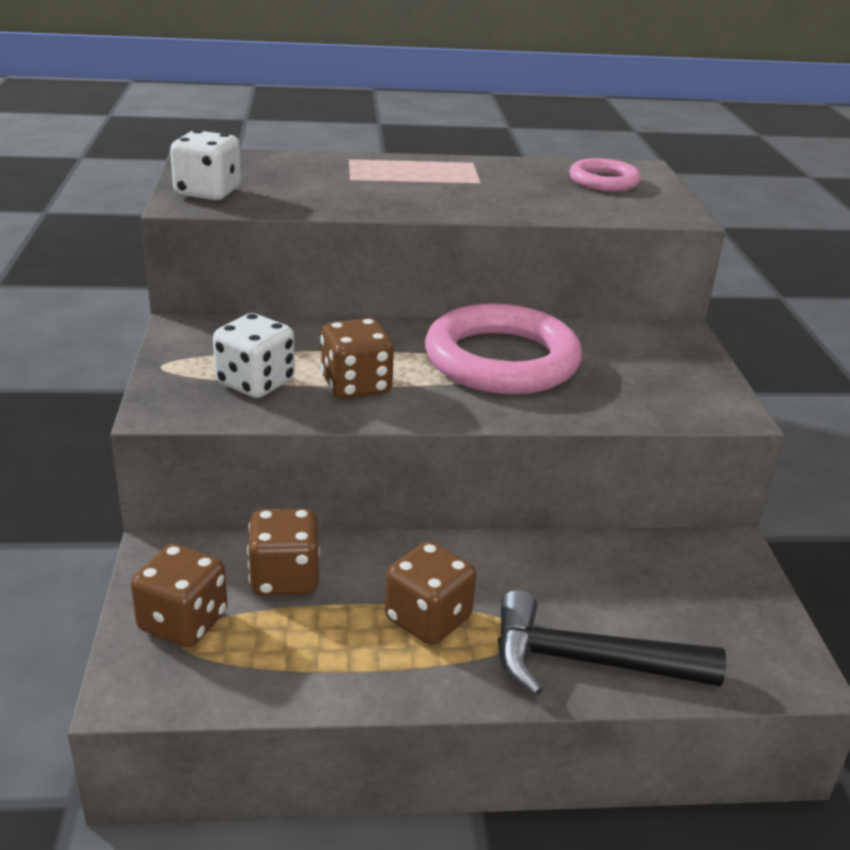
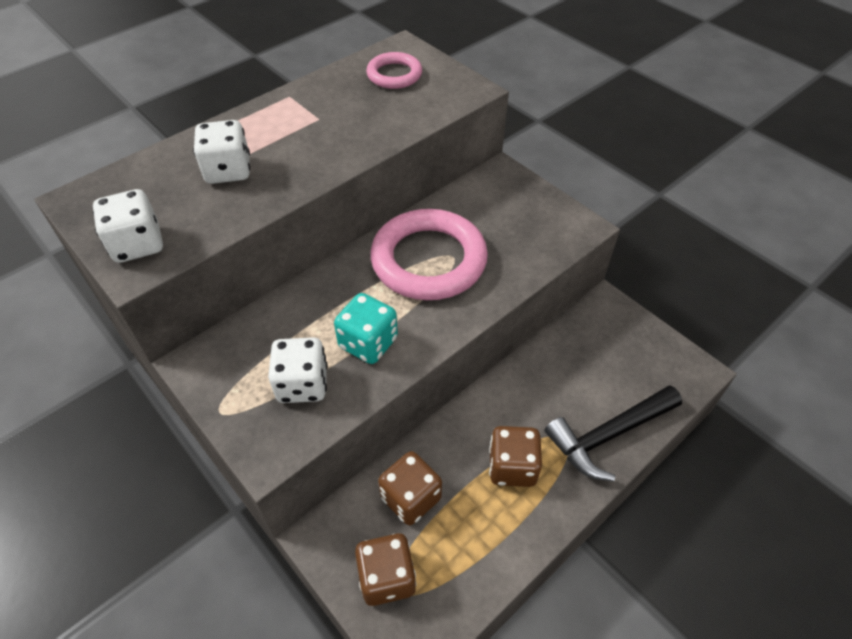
camera: 35 degrees left, 20 degrees up
brown dice [320,318,394,399] -> turquoise dice [334,293,398,364]
none -> white dice [193,120,250,184]

